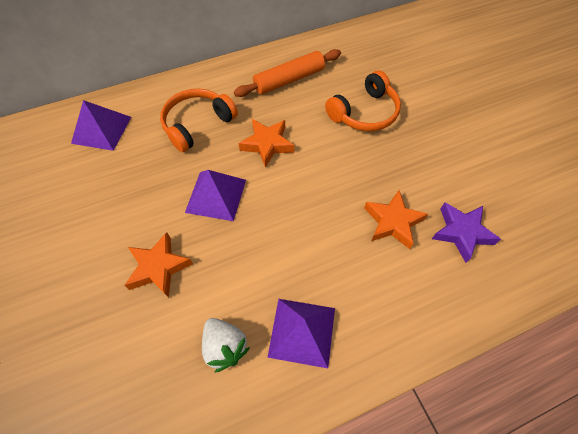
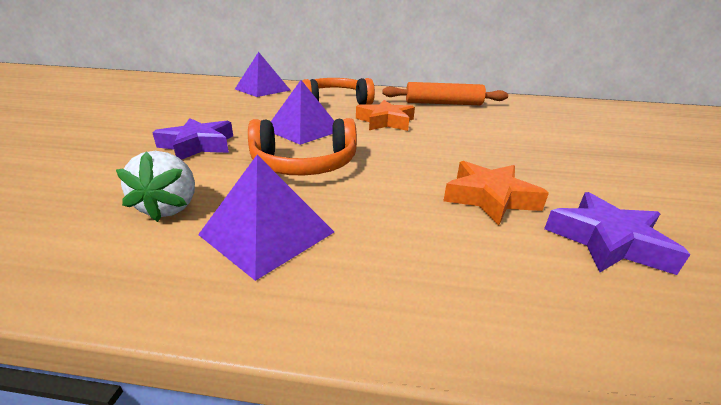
camera: 30 degrees right, 30 degrees down
orange star [124,232,193,298] -> purple star [152,118,233,160]
orange headphones [325,70,401,131] -> orange headphones moved to [248,118,357,176]

